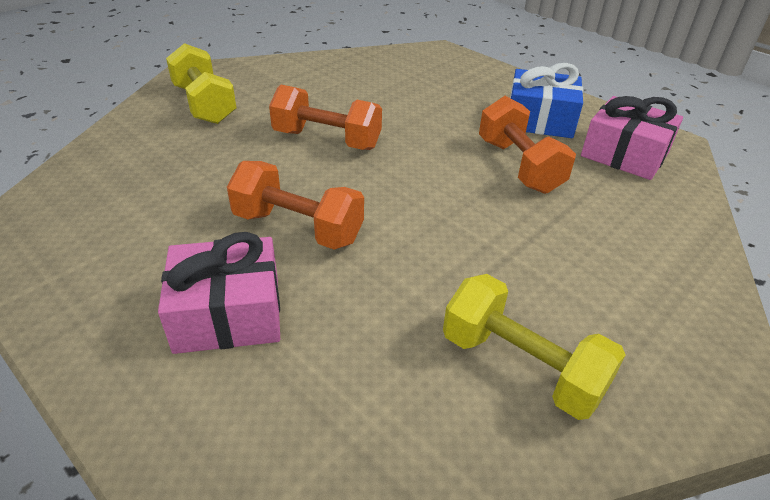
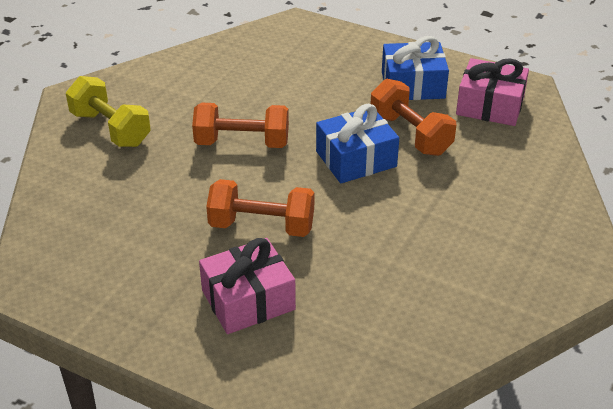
camera: 15 degrees left, 0 degrees up
yellow dumbbell [443,274,626,420] -> none
none -> blue gift [316,104,399,183]

